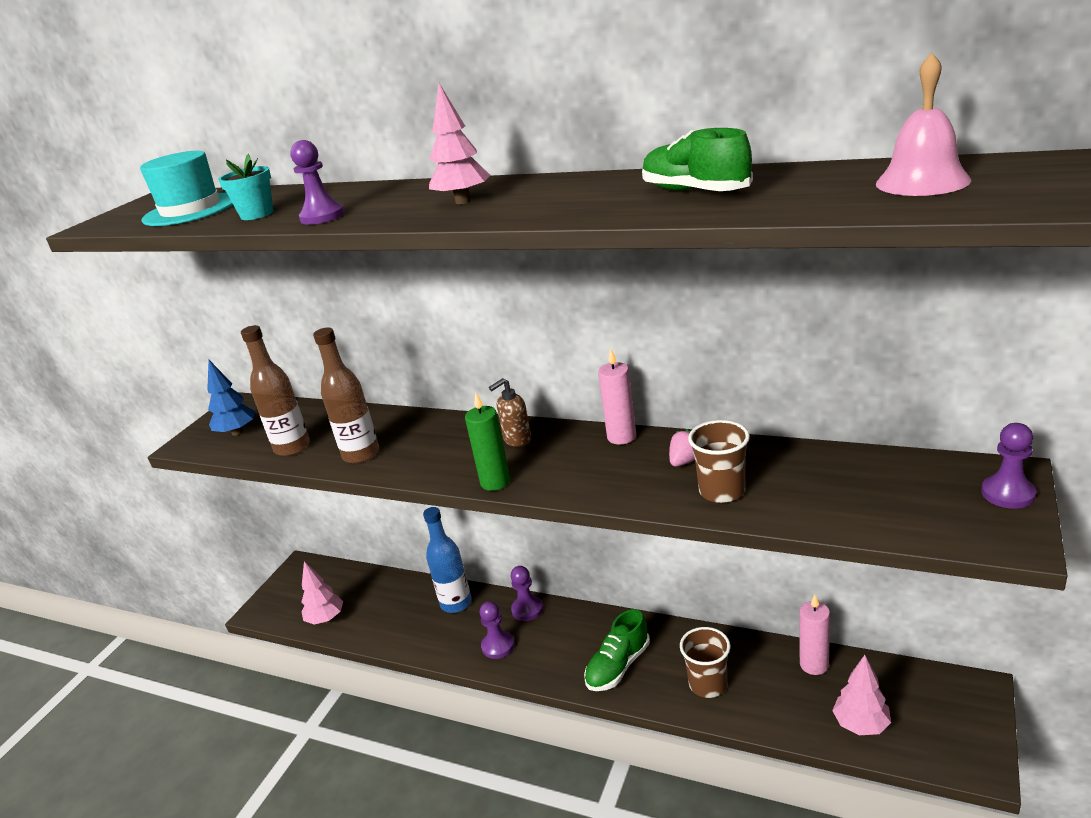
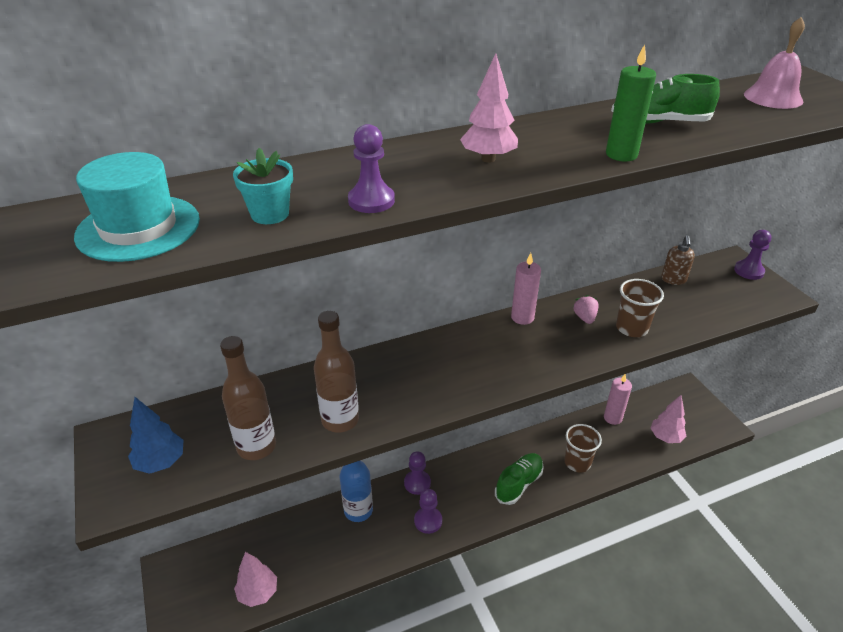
camera: 50 degrees left, 10 degrees up
green candle [465,392,510,491] -> green candle moved to [606,44,656,161]
brown soap dispenser [489,378,531,447] -> brown soap dispenser moved to [661,235,695,285]
green shoe [584,609,650,691] -> green shoe turned 135 degrees counterclockwise [495,453,544,505]

